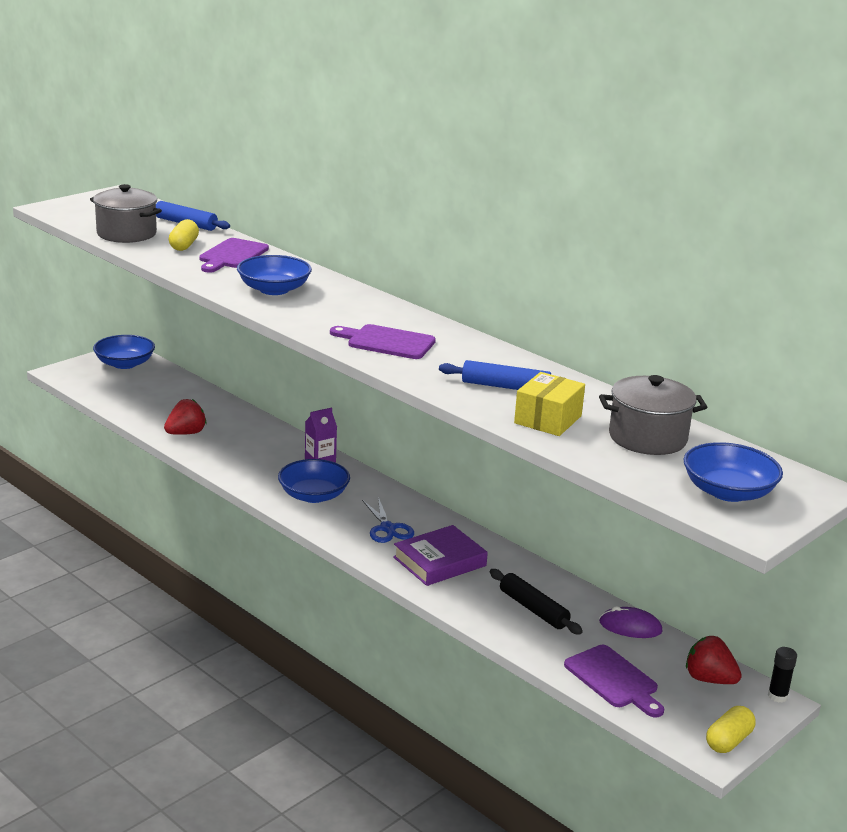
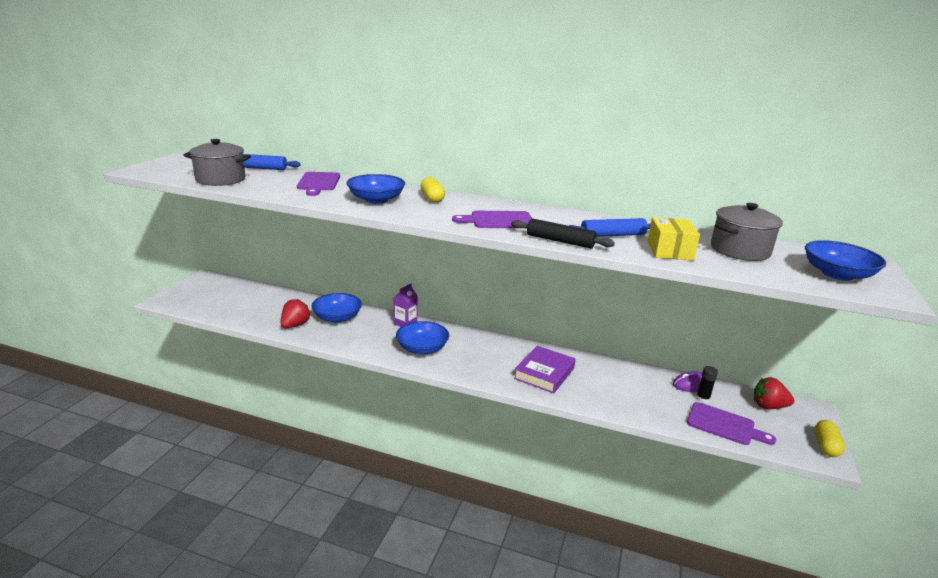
camera: 25 degrees left, 0 degrees up
blue bowl [93,335,155,369] -> blue bowl moved to [311,293,362,323]
yellow capsule [169,219,199,251] -> yellow capsule moved to [421,177,445,203]
blue scissors [362,497,414,543] -> none
black rolling pin [490,569,583,634] -> black rolling pin moved to [511,218,615,248]
black glue stick [768,647,797,703] -> black glue stick moved to [696,366,718,403]

